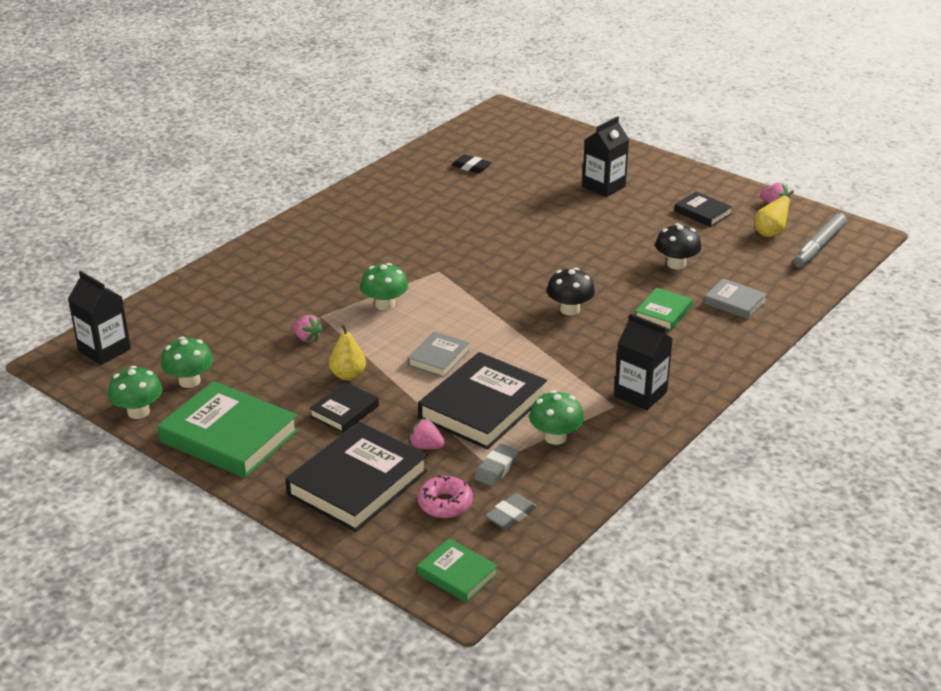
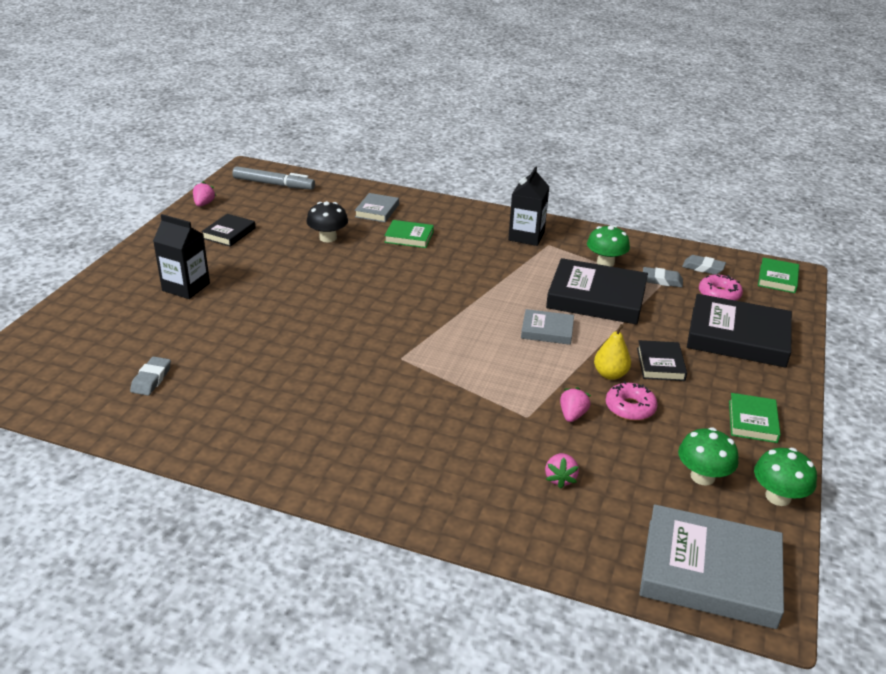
camera: 110 degrees left, 0 degrees up
black carton [68,271,131,365] -> grey book [639,504,784,629]
green book [157,381,299,478] -> green book [729,393,781,443], size x0.52
black book [309,382,379,433] -> black book turned 75 degrees clockwise [637,340,687,381]
green mushroom [360,263,408,311] -> none
pink strawberry [408,418,445,449] -> pink strawberry moved to [545,453,579,489]
black eraser [452,154,491,173] -> grey eraser [130,357,171,396]
black mushroom [547,268,595,315] -> none
yellow pear [754,190,794,237] -> none
none -> pink donut [606,381,657,421]

